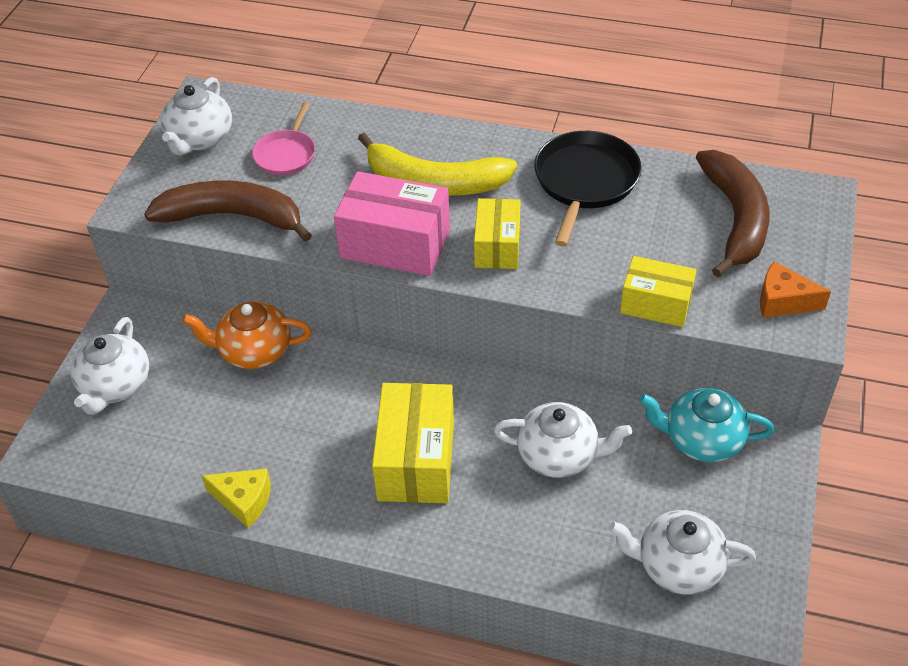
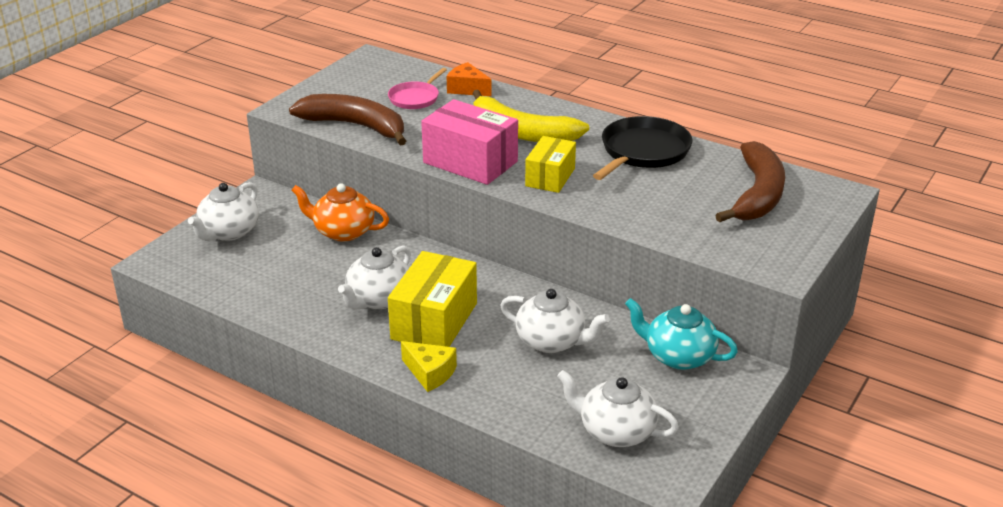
camera: 15 degrees right, 15 degrees down
white teapot [161,77,232,156] -> white teapot moved to [338,246,411,309]
yellow cheese [201,468,271,528] -> yellow cheese moved to [401,341,457,392]
yellow box [620,256,697,327] -> none
orange cheese [760,261,831,318] -> orange cheese moved to [447,62,491,96]

